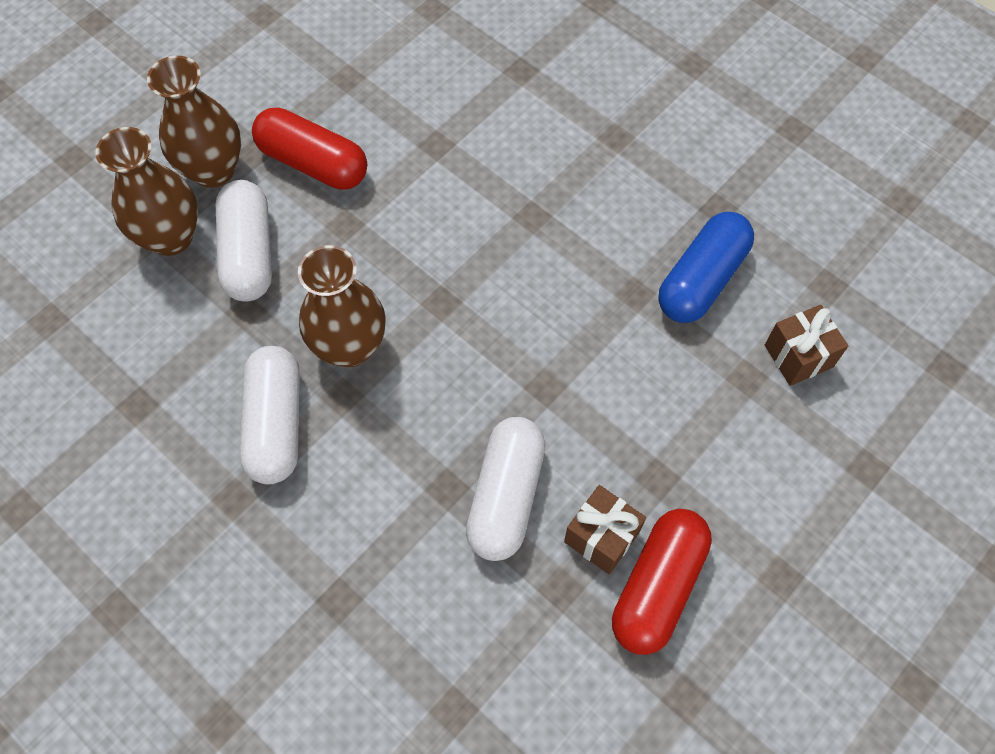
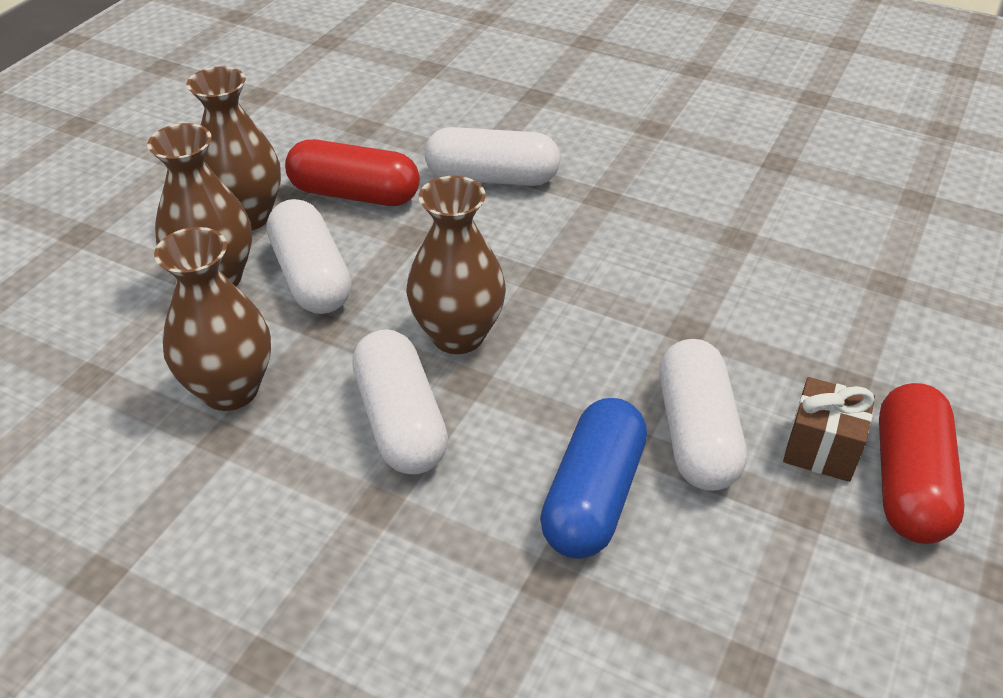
camera: 15 degrees left, 20 degrees down
blue capsule [658,212,754,323] -> blue capsule moved to [540,398,647,559]
brown gift [765,305,848,386] -> none
none -> brown vase [154,227,271,411]
none -> white capsule [425,127,560,186]

